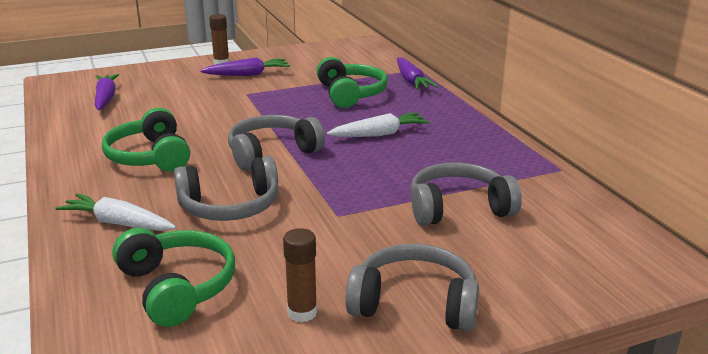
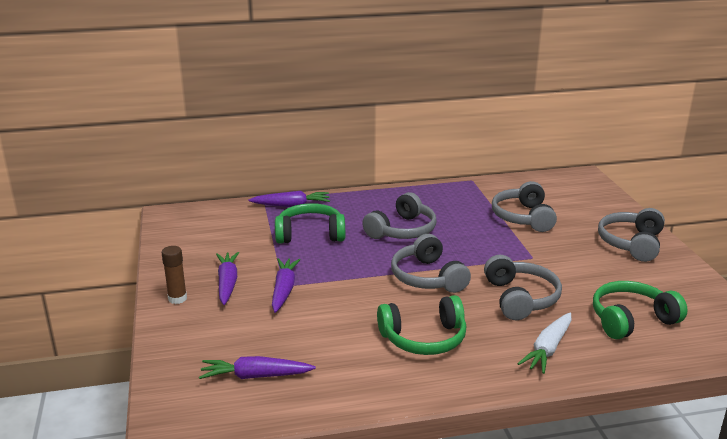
camera: 80 degrees left, 0 degrees up
brown glue stick [283,228,317,322] -> none
white carrot [327,112,430,137] -> grey headphones [362,192,437,239]
none -> purple carrot [272,258,301,313]

